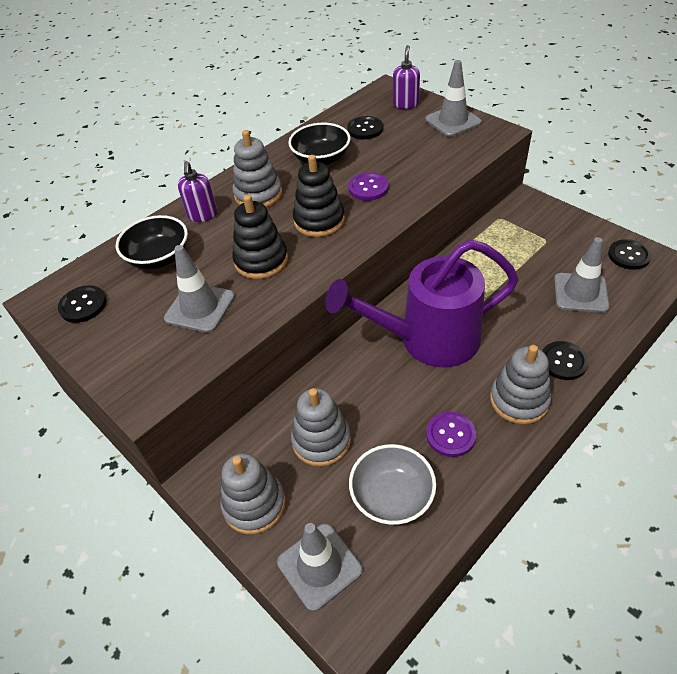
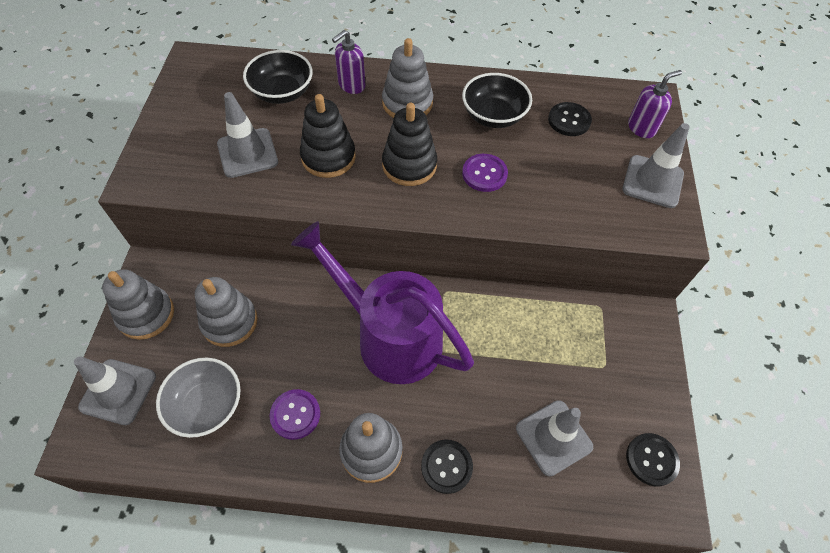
camera: 45 degrees right, 10 degrees up
black button [58,285,107,323] -> none

